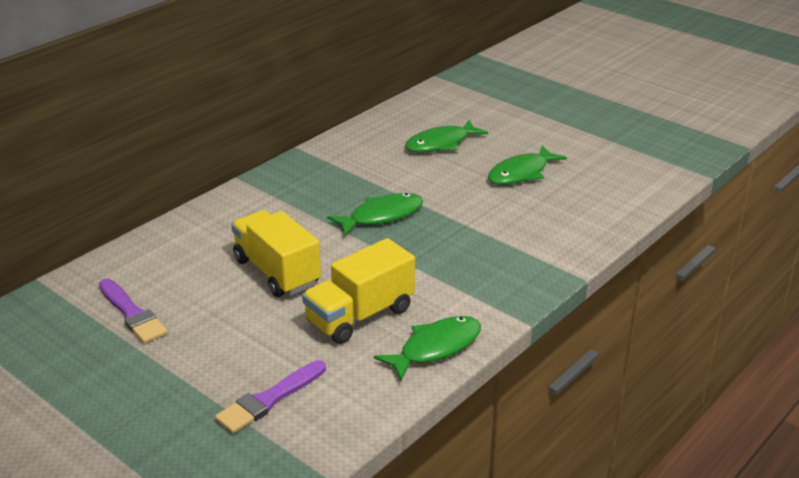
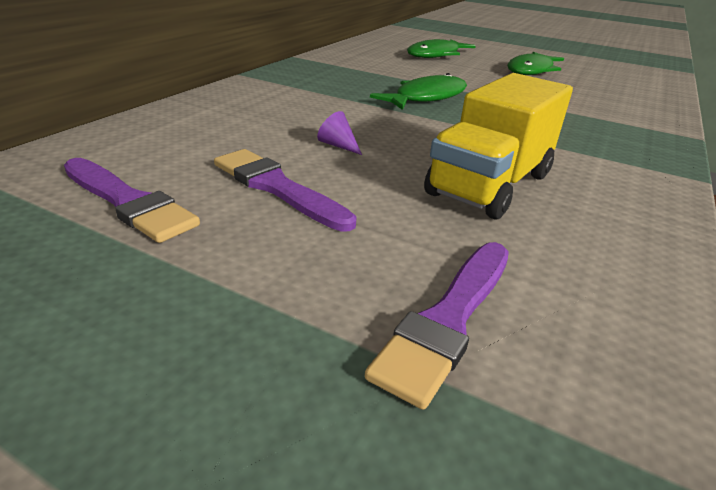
camera: 15 degrees left, 0 degrees up
yellow truck [231,210,321,297] -> purple cone [317,111,362,155]
green fish [374,316,481,381] -> none
none -> purple brush [214,149,357,232]

